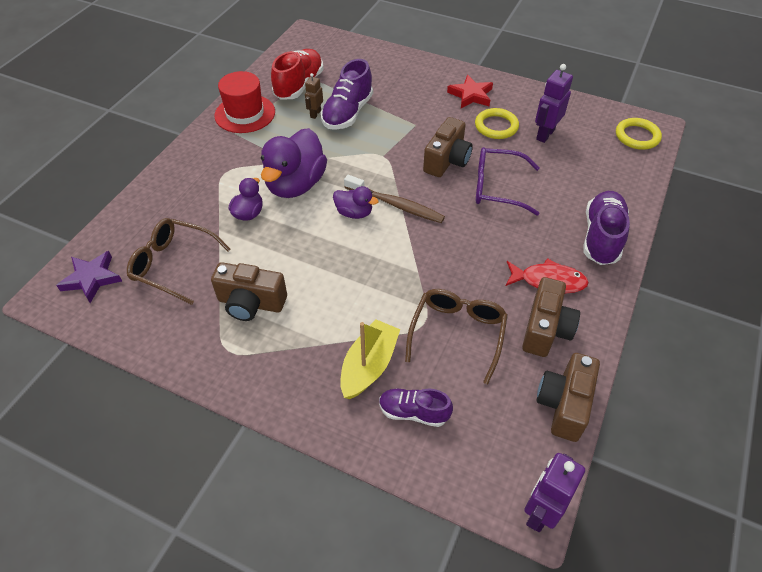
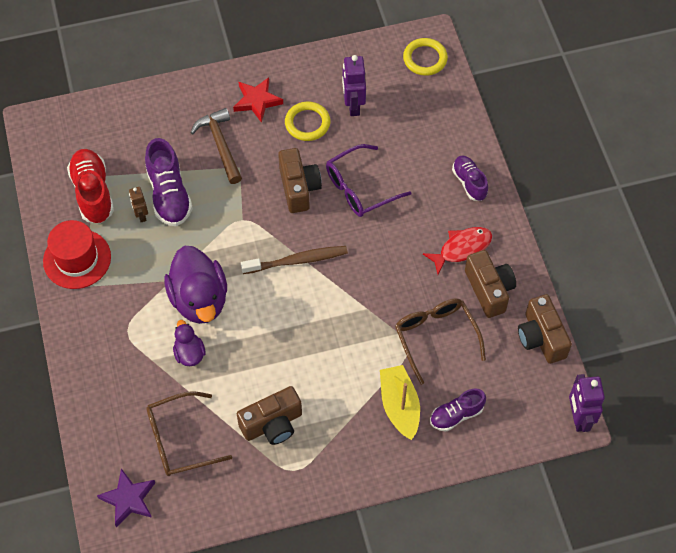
camera: 40 degrees left, 10 degrees up
purple duck [333,186,379,219] -> none
purple shoe [583,191,630,265] -> purple shoe [452,155,488,201], size x0.63
none -> brown hammer [190,108,242,184]

